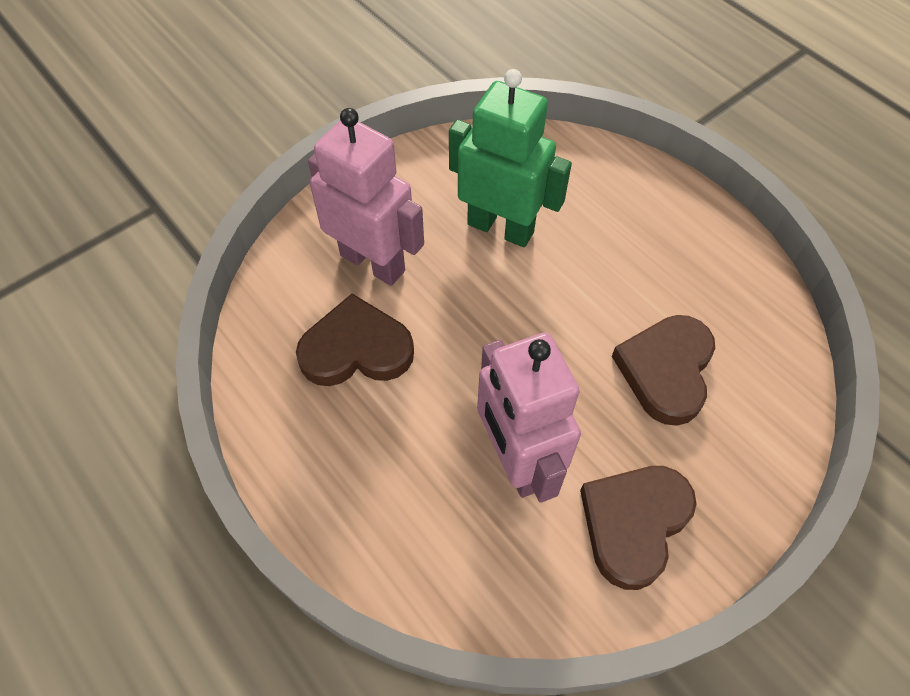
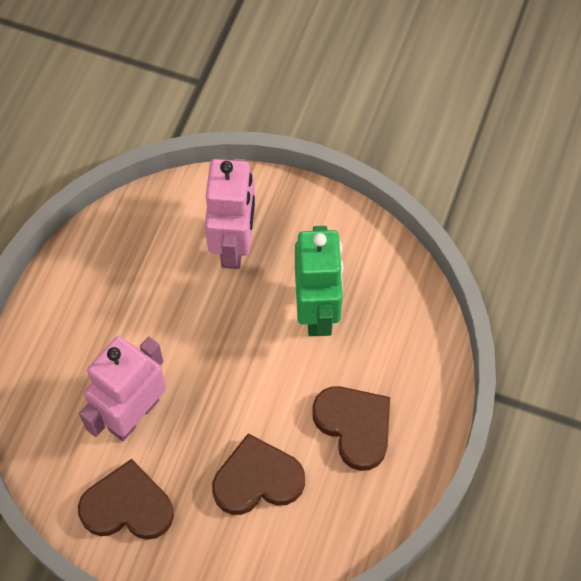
camera: 60 degrees right, 5 degrees up
brown heart [296,294,414,386] -> brown heart moved to [312,386,390,471]

